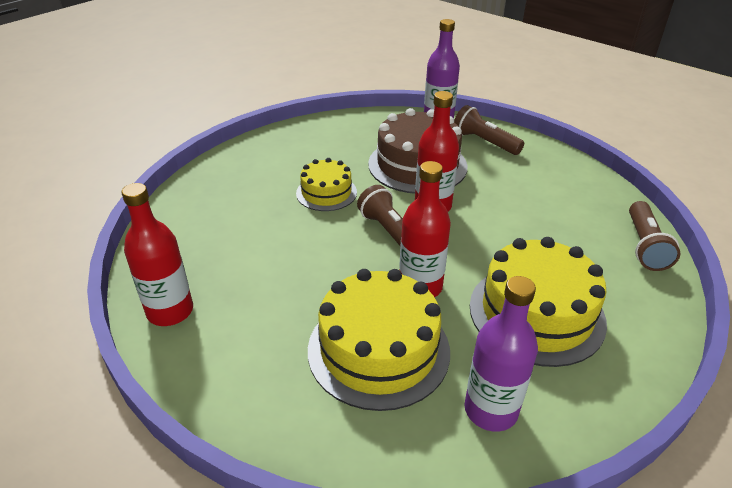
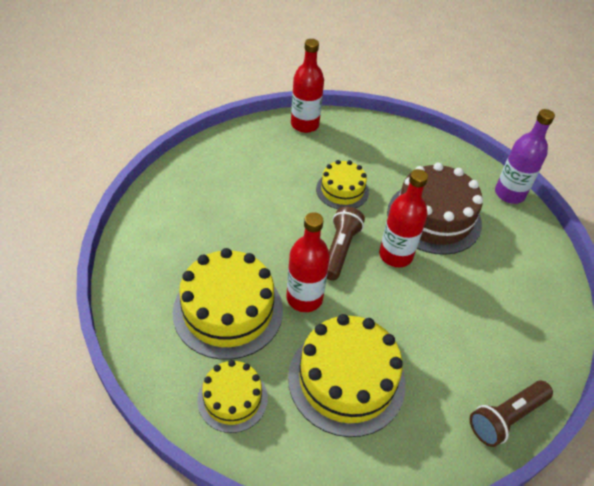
camera: 45 degrees right, 10 degrees up
red bottle [121,183,193,326] -> red bottle moved to [291,39,324,133]
brown flashlight [454,105,524,155] -> none
purple bottle [465,276,538,432] -> yellow cake [197,360,268,433]

